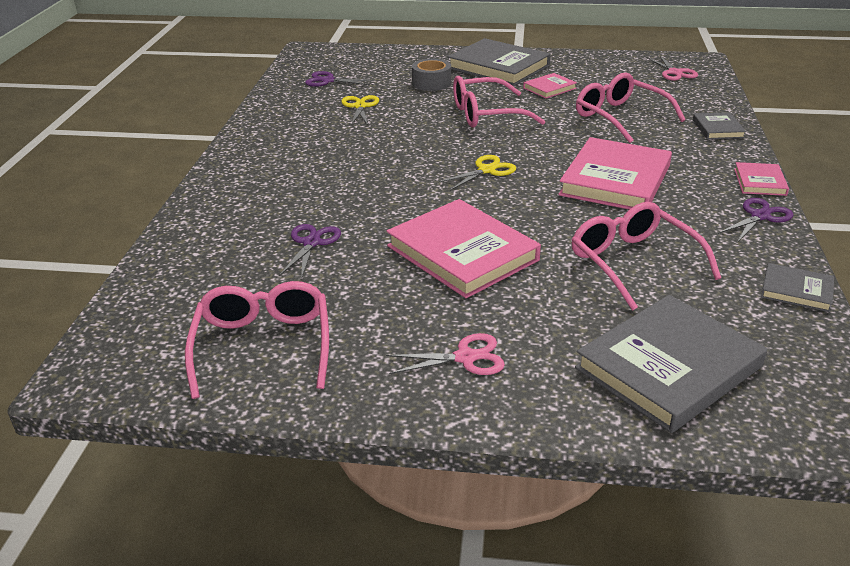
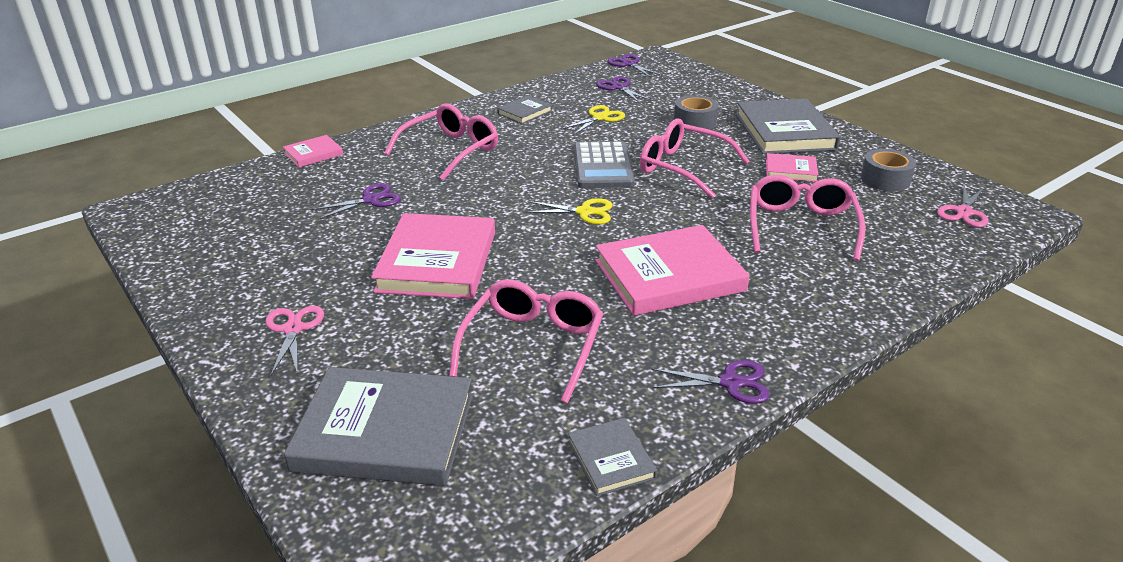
camera: 45 degrees right, 0 degrees up
pink glasses [185,281,329,399] -> pink glasses moved to [384,103,498,181]
pink scissors [386,333,505,375] -> pink scissors turned 135 degrees counterclockwise [265,306,324,375]
grey book [693,112,746,139] -> grey book moved to [497,96,552,124]
pink book [734,162,789,196] -> pink book moved to [283,135,343,167]
none -> grey calculator [574,141,635,188]
none -> purple scissors [608,54,662,78]
none -> grey tape [861,149,916,191]

